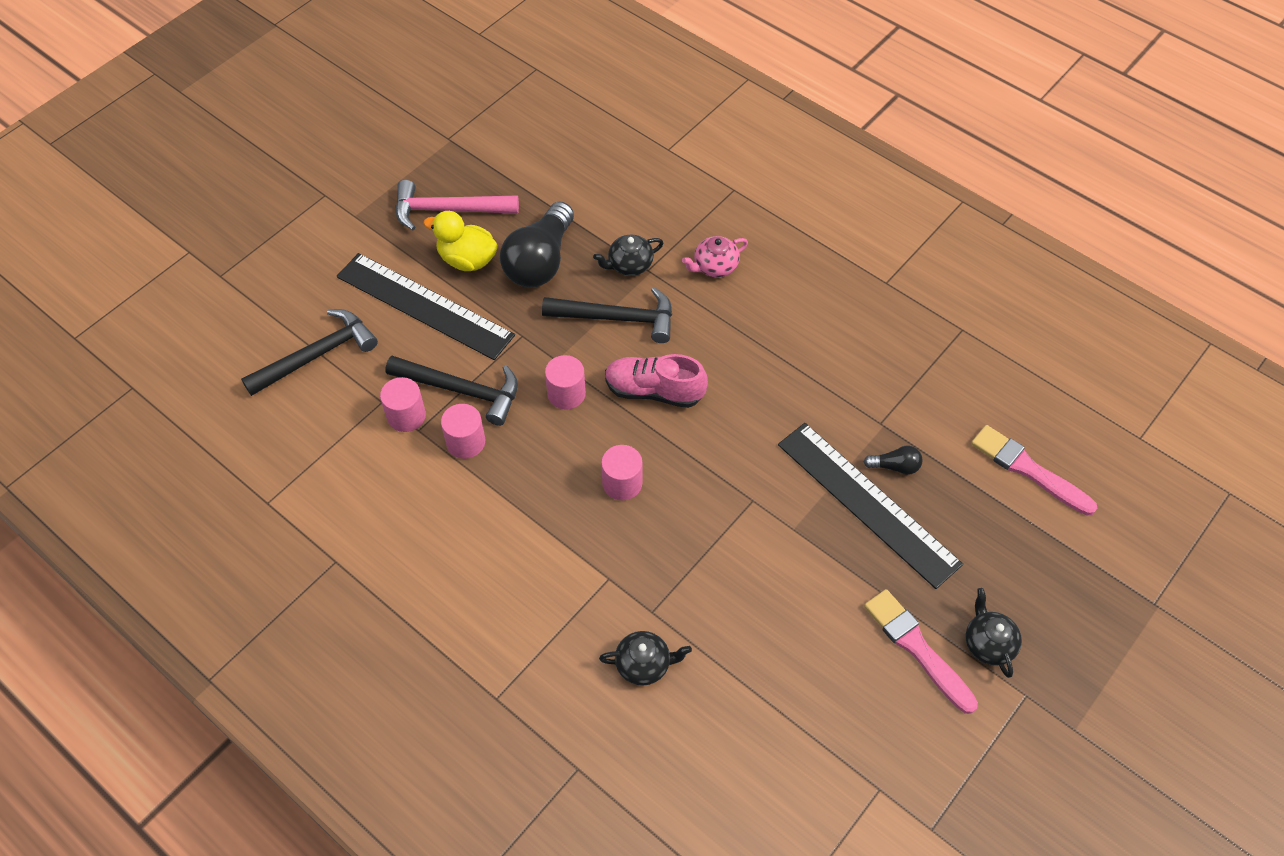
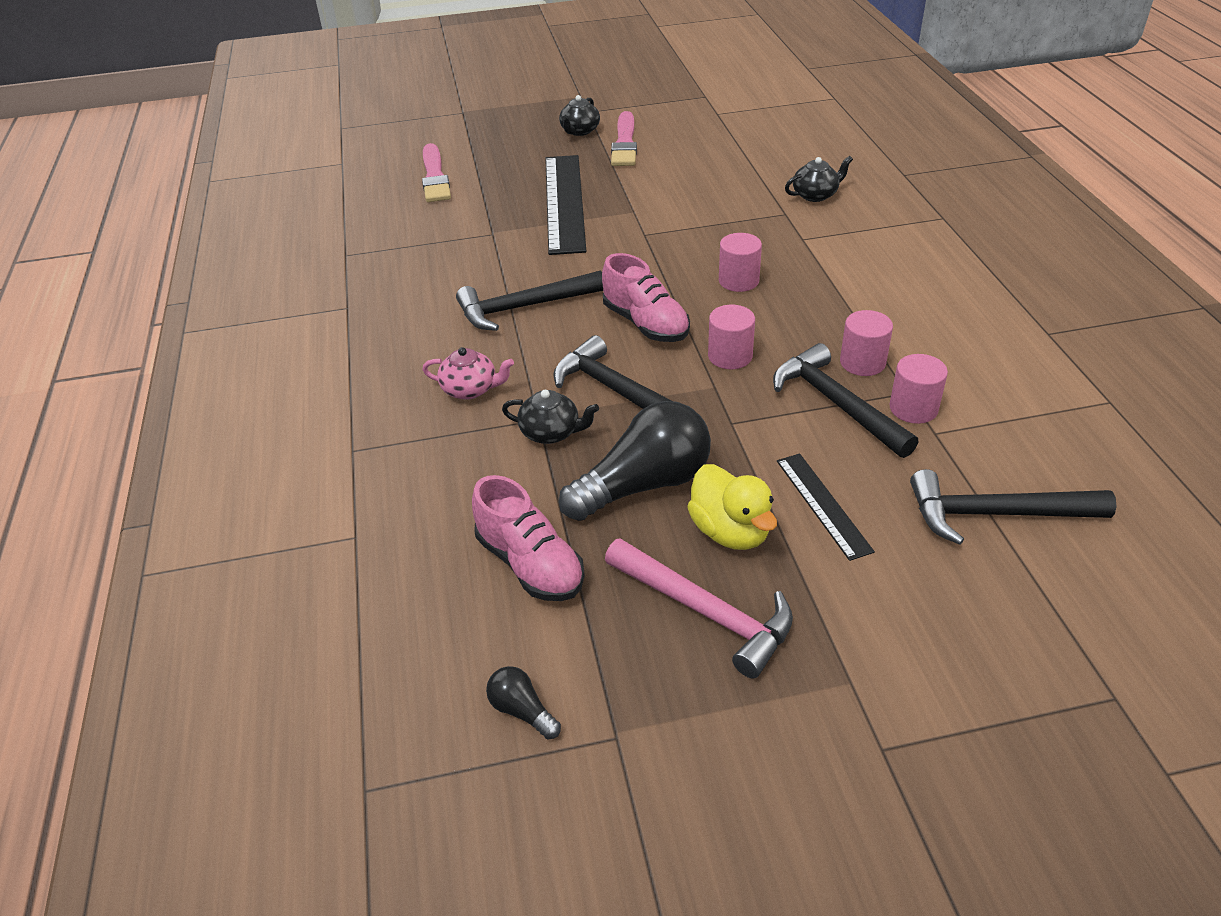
camera: 140 degrees left, 15 degrees down
black ruler [337,253,515,360] -> black ruler [777,453,875,561], size x0.53
black teapot [599,631,692,686] -> black teapot turned 120 degrees clockwise [785,156,853,202]
black light bulb [864,446,923,475] -> black light bulb moved to [486,666,561,739]
none -> black hammer [456,270,603,331]
none -> pink shoe [472,475,585,601]

